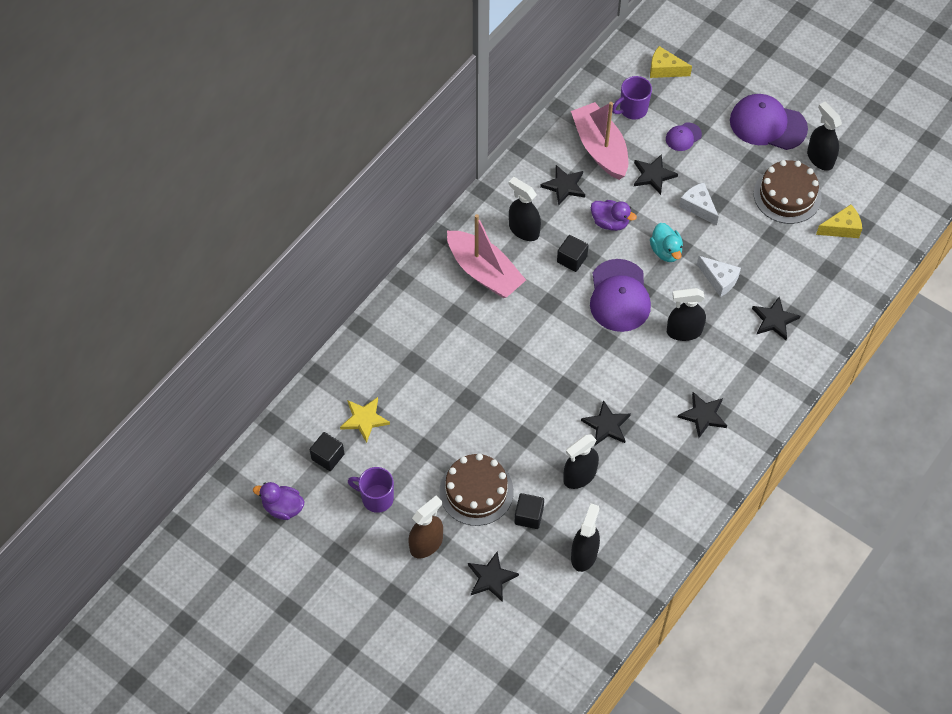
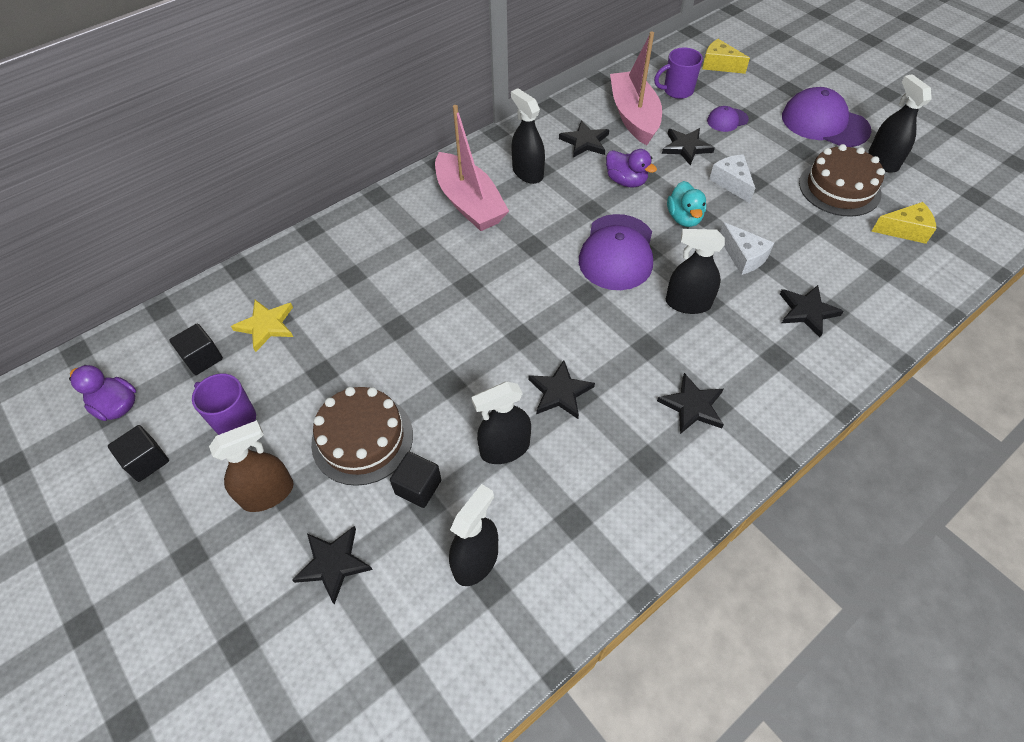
camera: 15 degrees right, 5 degrees down
black cube [557,235,589,272] -> black cube moved to [108,425,169,482]

